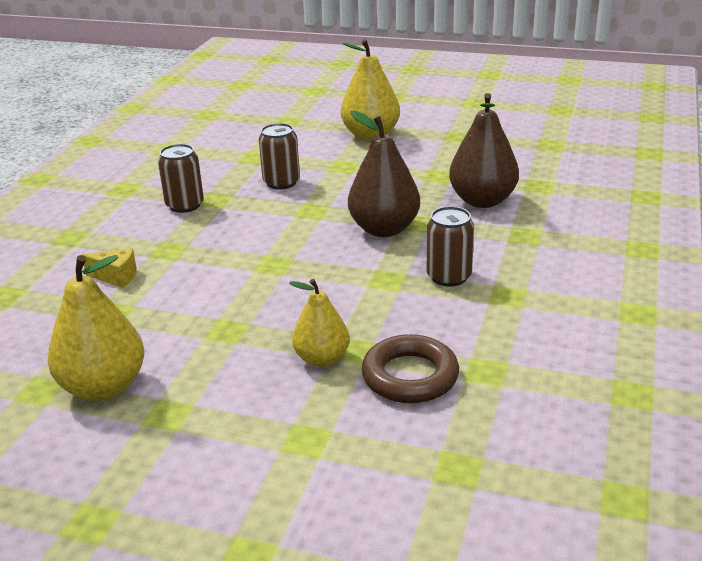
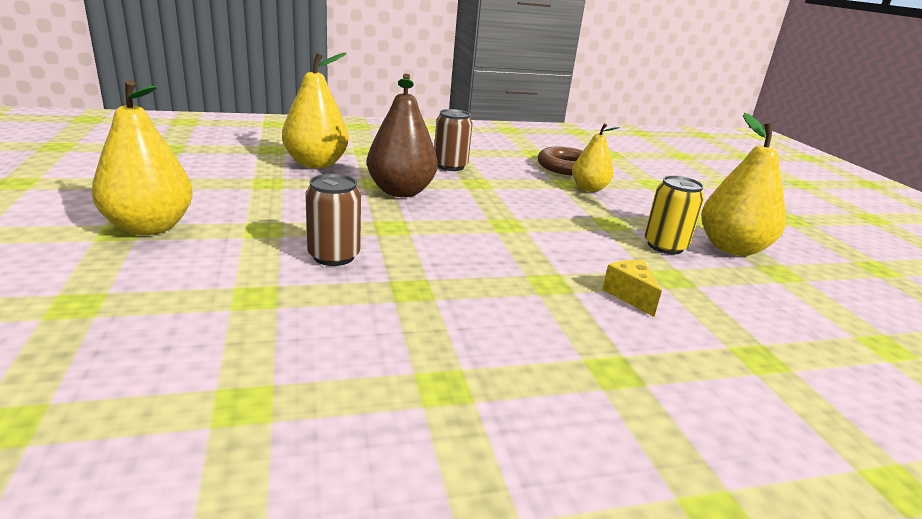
camera: 125 degrees left, 5 degrees down
brown can [158,144,204,213] -> none
brown pear [449,93,519,208] -> yellow pear [282,53,349,168]
none -> yellow can [644,175,705,254]

